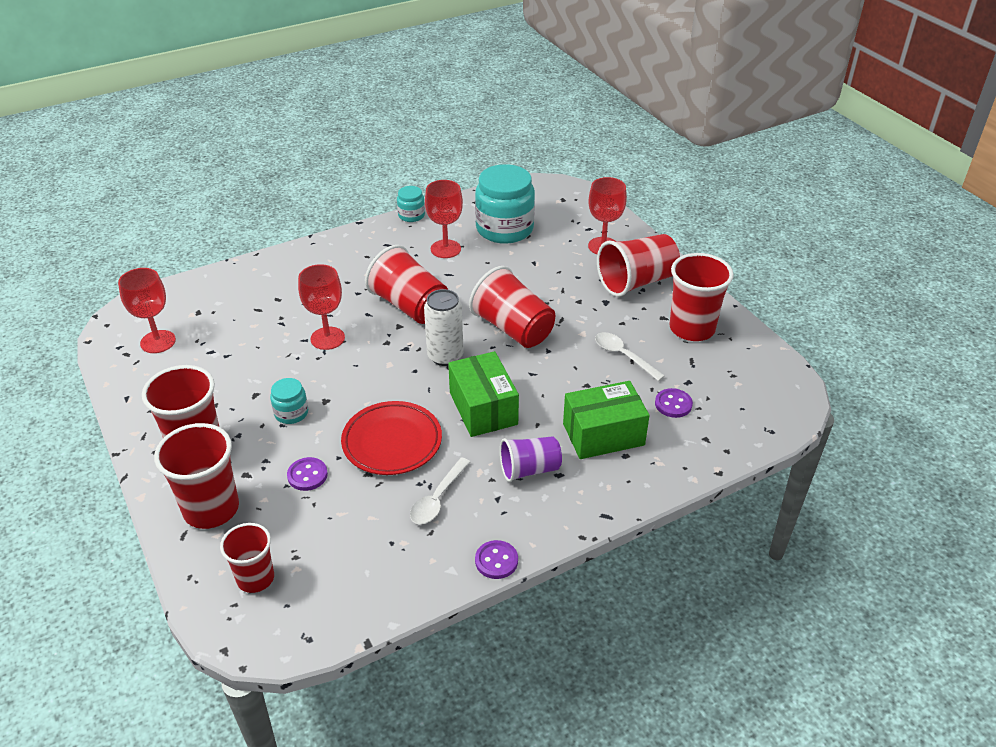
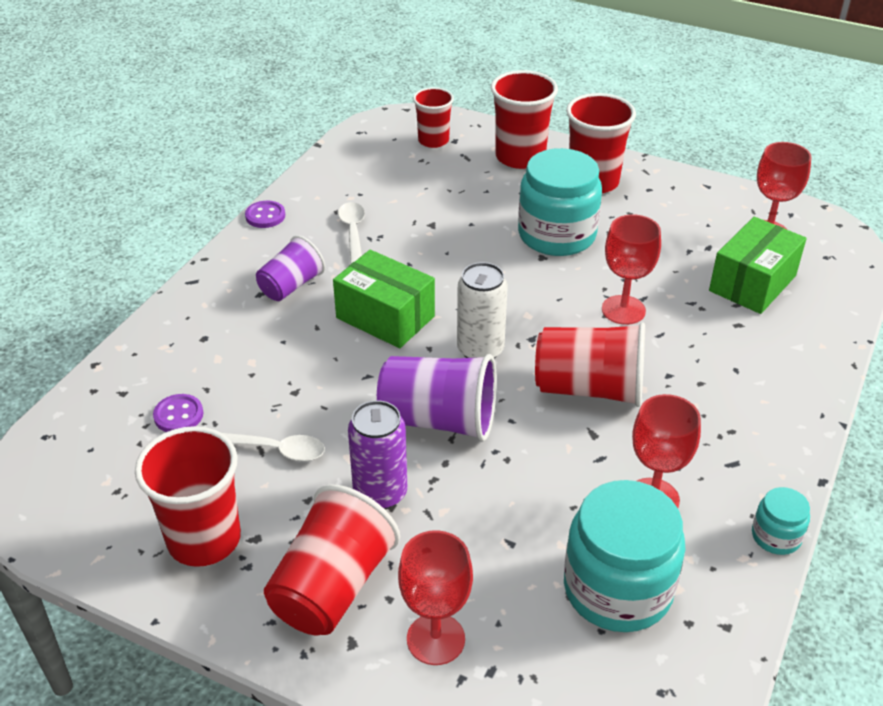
camera: 145 degrees right, 0 degrees up
turquoise jar [270,378,308,424] -> turquoise jar [518,148,602,256], size x2.11
purple button [287,457,328,491] -> none
red plate [341,401,442,475] -> none
red cup [469,266,555,348] -> purple cup [377,354,497,441]
green box [563,381,650,459] -> green box moved to [709,217,807,314]
none -> purple can [348,400,407,510]

